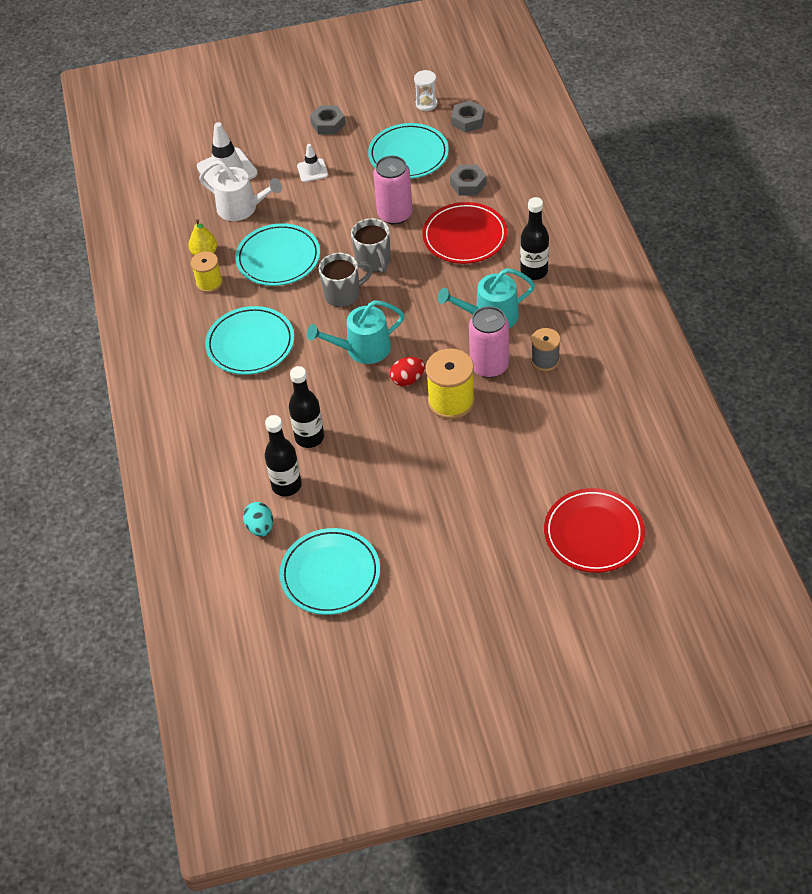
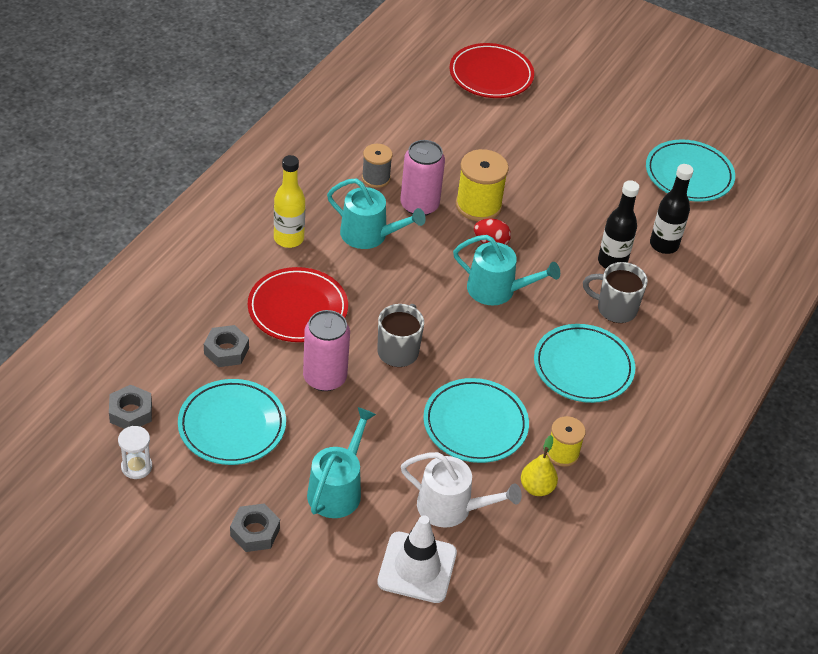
camera: 145 degrees left, 5 degrees down
white watering can [199,160,282,221] -> white watering can turned 135 degrees clockwise [401,452,522,528]
turquoise egg [243,502,273,537] -> none
white traffic cone [297,144,328,182] -> turquoise watering can [307,407,376,518]
grey mug [319,253,373,307] -> grey mug moved to [583,262,648,323]
black bottle [520,197,549,280] -> yellow bottle [274,155,305,248]

